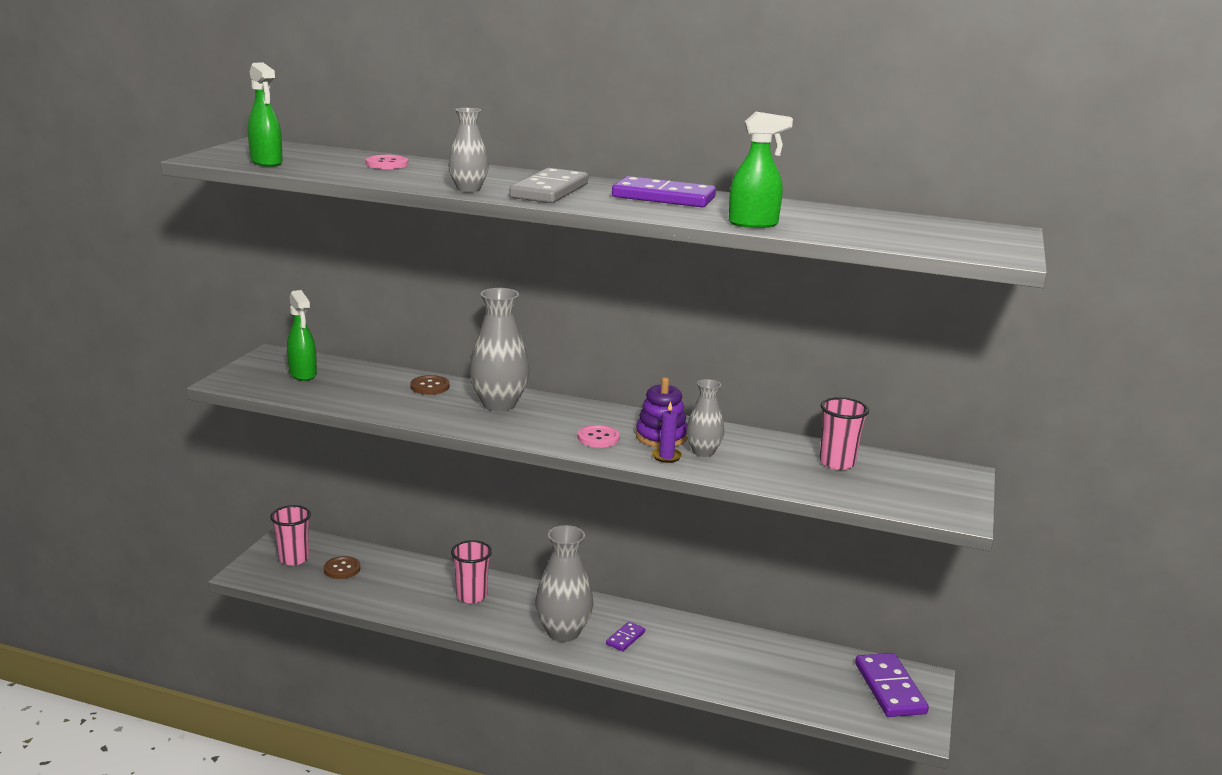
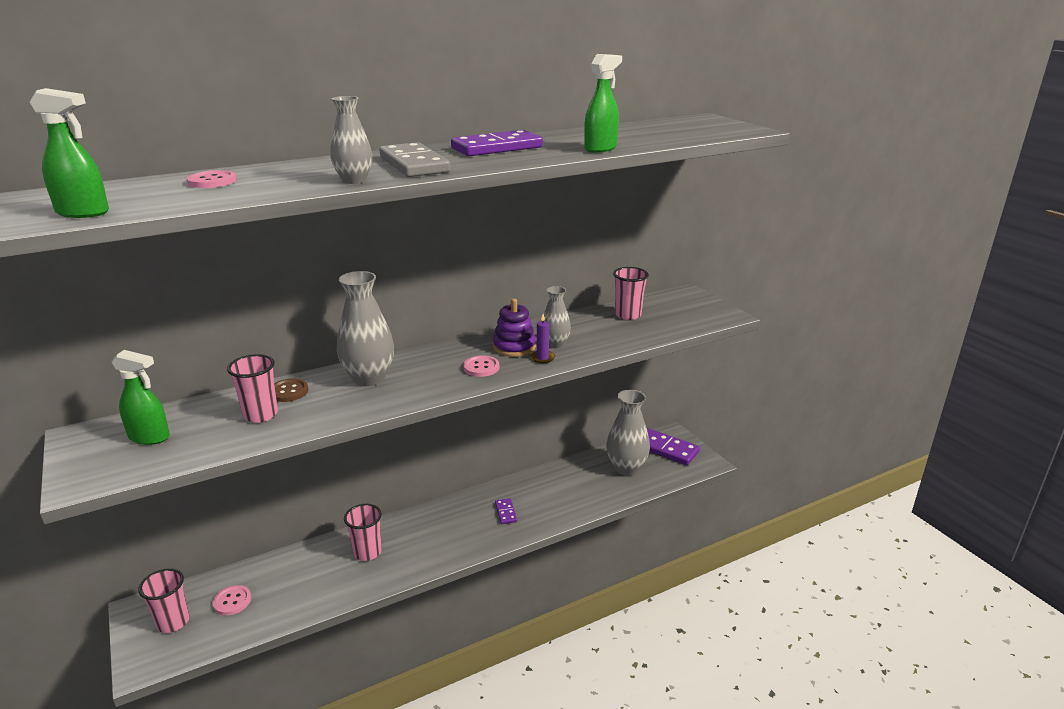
camera: 45 degrees left, 5 degrees up
brown button [324,556,360,579] -> pink button [213,585,251,615]
grey vase [535,525,593,642] -> grey vase moved to [606,390,650,476]
none -> pink cup [227,354,278,423]

